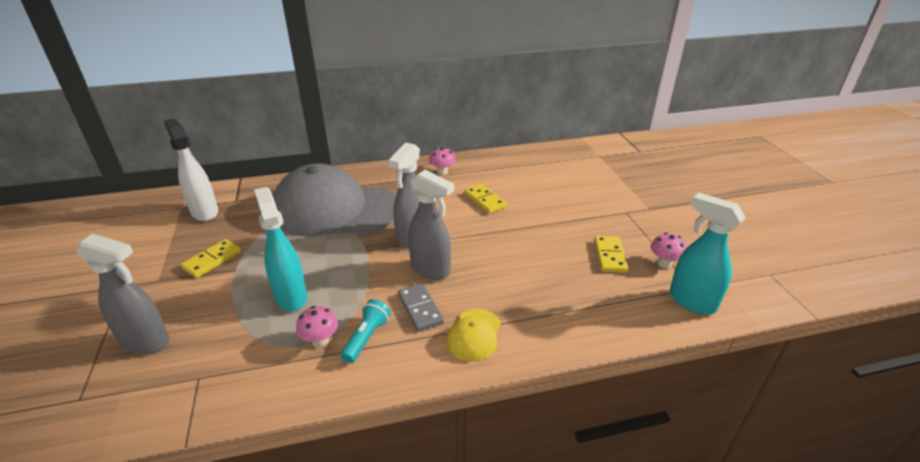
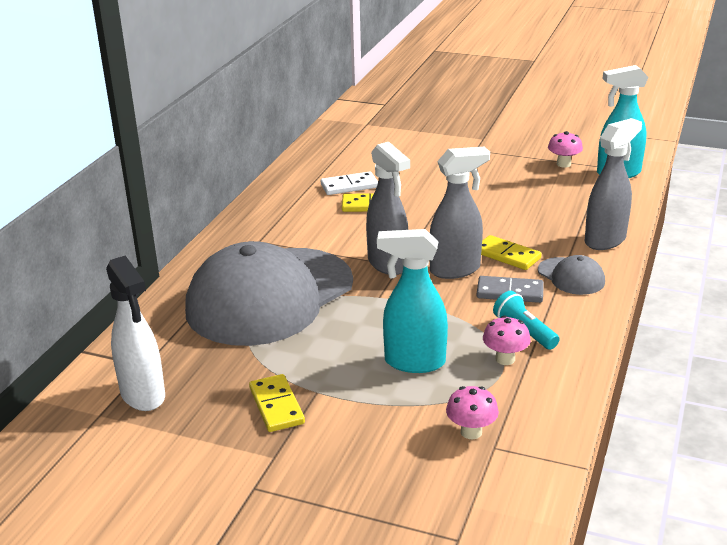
camera: 55 degrees left, 5 degrees down
grey spray bottle [76,234,170,354] -> grey spray bottle moved to [585,118,642,250]
white spray bottle [164,118,218,221] -> white spray bottle turned 120 degrees counterclockwise [106,255,165,411]
pink mushroom [429,147,456,176] -> pink mushroom moved to [446,386,499,439]
yellow cap [446,309,501,362] -> grey cap [538,255,605,295]
yellow domino [594,236,628,273] -> yellow domino moved to [481,235,541,270]
none -> white domino [321,172,378,195]

